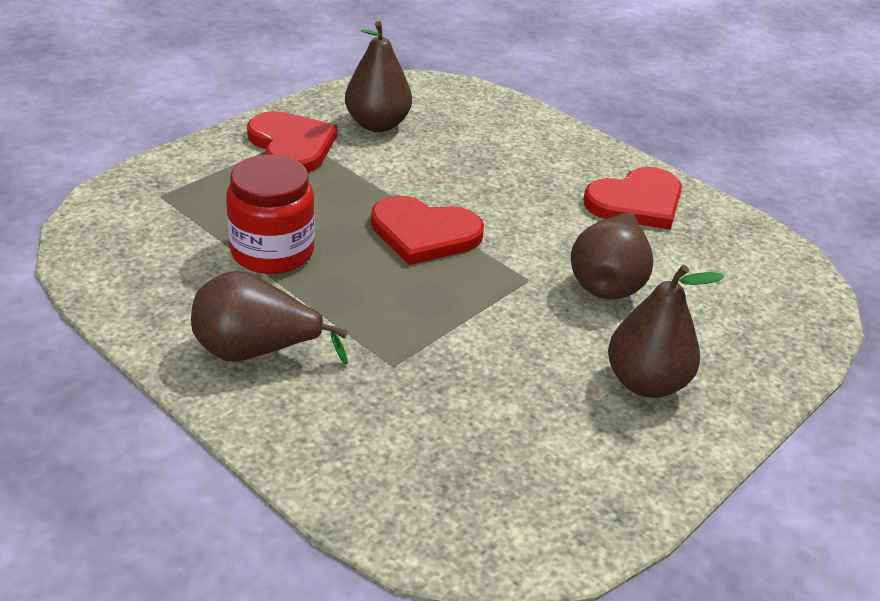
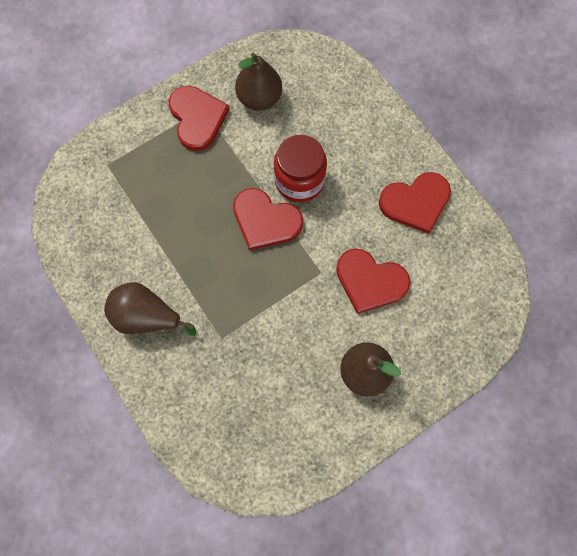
camera: 15 degrees right, 35 degrees up
red jar [226,155,315,274] -> red jar moved to [274,135,327,202]
brown pear [571,212,653,300] -> red heart [336,249,411,314]

